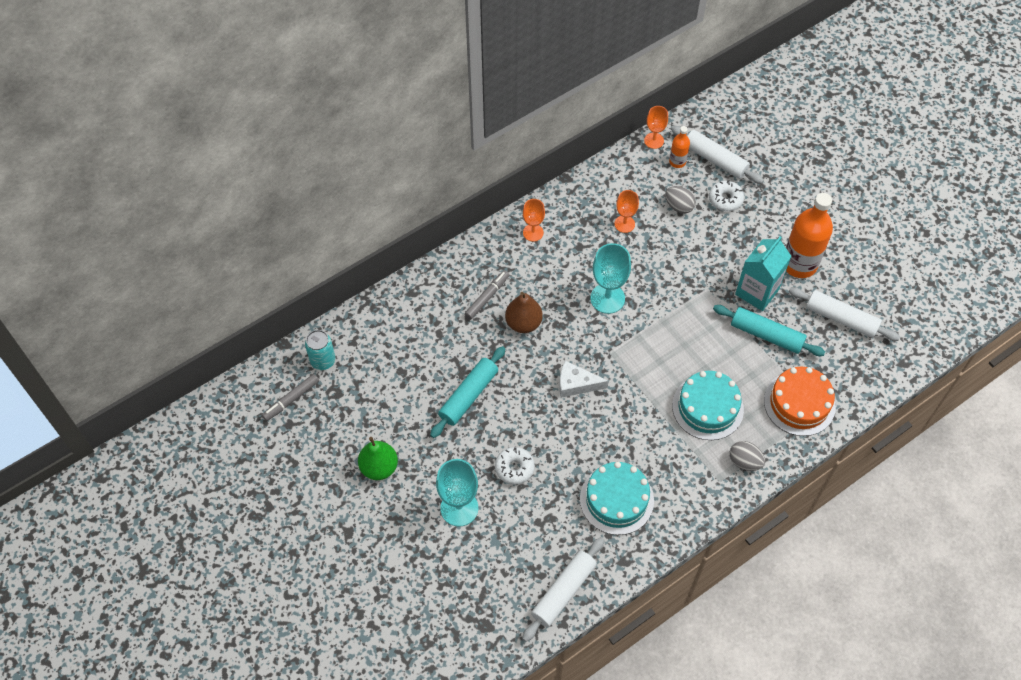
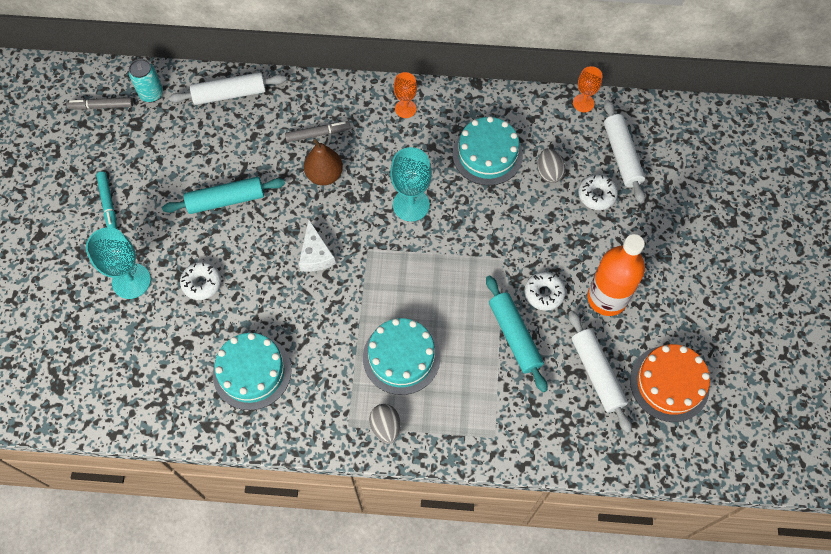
camera: 40 degrees right, 5 degrees up
green pear [358,437,398,480] -> turquoise marker [96,172,117,229]
white rolling pin [522,537,604,642] -> white rolling pin moved to [169,72,286,105]
white cheese [559,361,608,398] -> white cheese turned 150 degrees counterclockwise [299,219,336,272]
orange goblet [615,190,639,233] -> turquoise cake [453,116,523,185]
orange bottle [669,126,690,168] -> none
turquoise carton [735,236,792,311] -> white donut [524,272,566,311]
orange cake [764,367,836,436] -> orange cake moved to [630,344,710,422]

